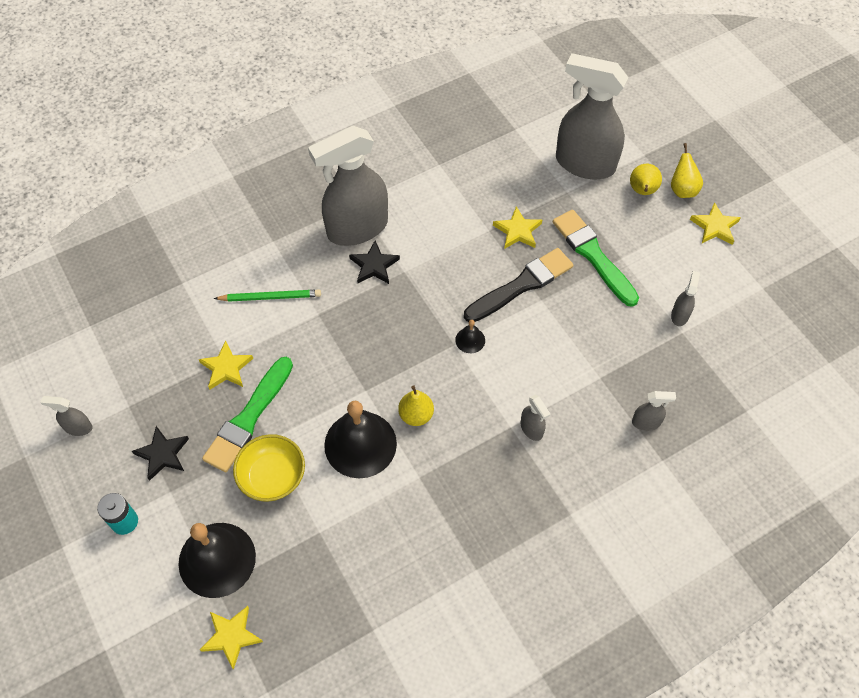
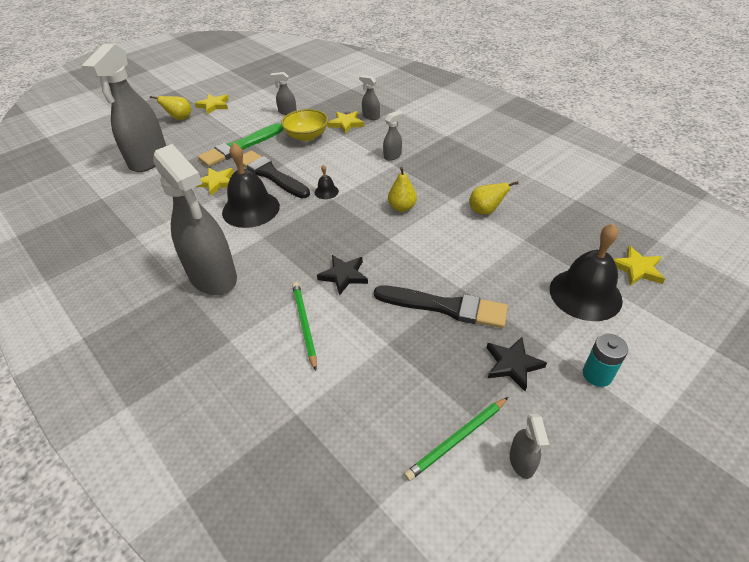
camera: 100 degrees left, 15 degrees down
yellow star [199,340,253,390] -> yellow star moved to [327,111,364,134]
green brush [202,357,293,472] -> black brush [374,286,508,328]
yellow bowl [233,434,305,502] -> yellow bowl moved to [281,109,328,141]
black bell [324,401,397,478] -> black bell moved to [222,143,280,228]
black star [349,241,400,284] -> black star moved to [317,255,368,296]
yellow pear [630,164,662,195] -> yellow pear moved to [469,181,519,215]
grey spray bottle [632,391,676,431] -> grey spray bottle turned 45 degrees counterclockwise [359,75,380,120]
none -> green pencil [404,397,508,481]

